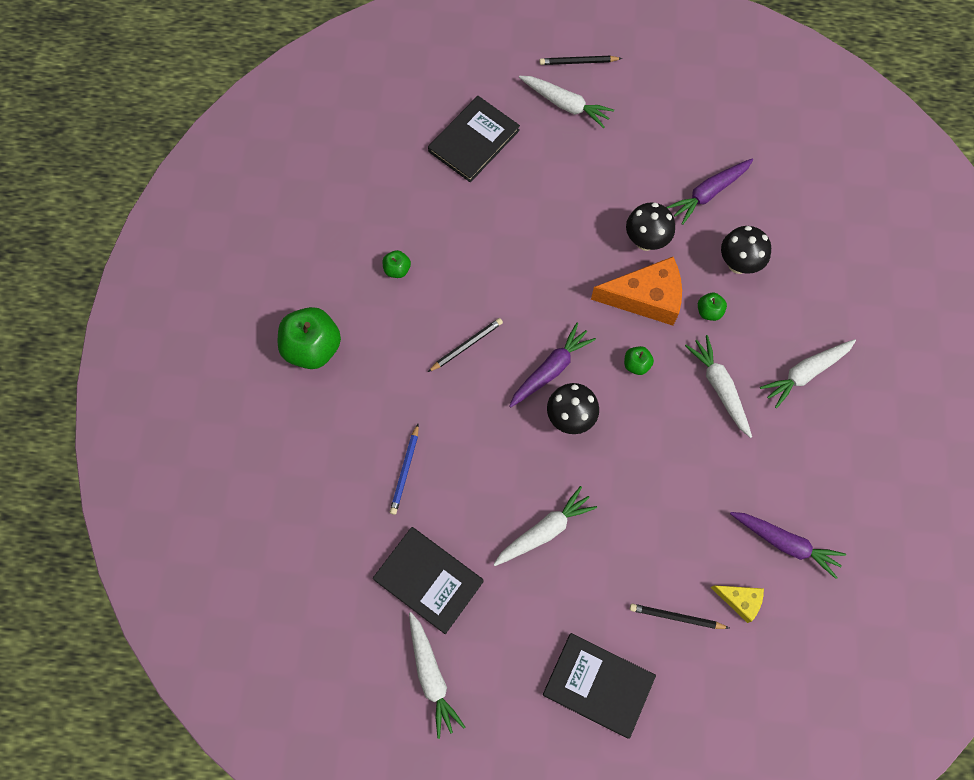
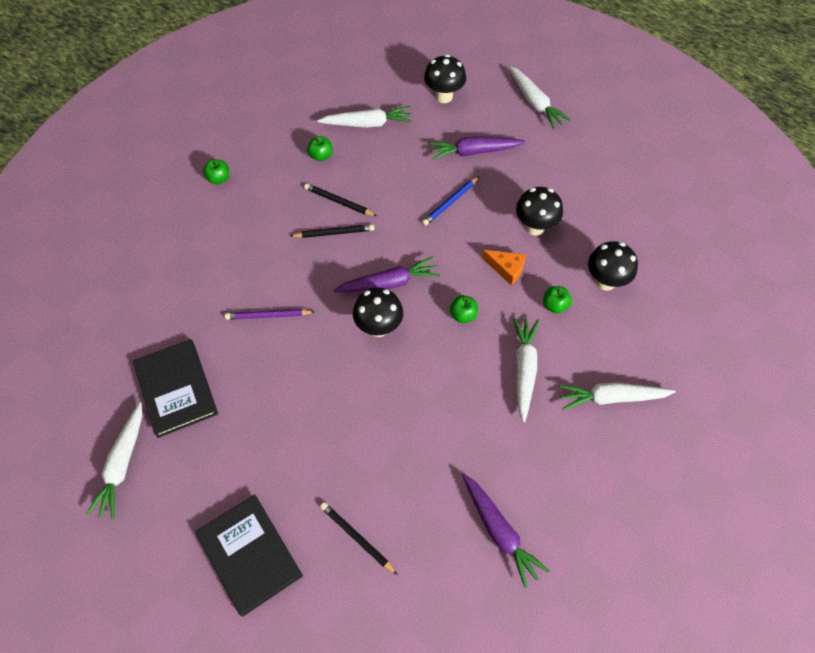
camera: 30 degrees right, 10 degrees down
green apple [278,307,341,369] -> green apple [203,159,229,184], size x0.47
blue pencil [390,424,419,515] -> blue pencil moved to [422,176,479,226]
black book [428,96,520,182] -> black mushroom [424,54,466,103]
white carrot [493,486,597,566] -> white carrot moved to [317,106,412,128]
black pencil [539,56,622,65] -> black pencil moved to [304,183,377,216]
orange cheese [591,257,682,325] -> orange cheese [482,250,526,285], size x0.52
purple carrot [666,158,753,225] -> purple carrot moved to [429,136,525,160]
yellow cheese [710,585,764,623] -> none
none -> purple pencil [225,309,315,320]

